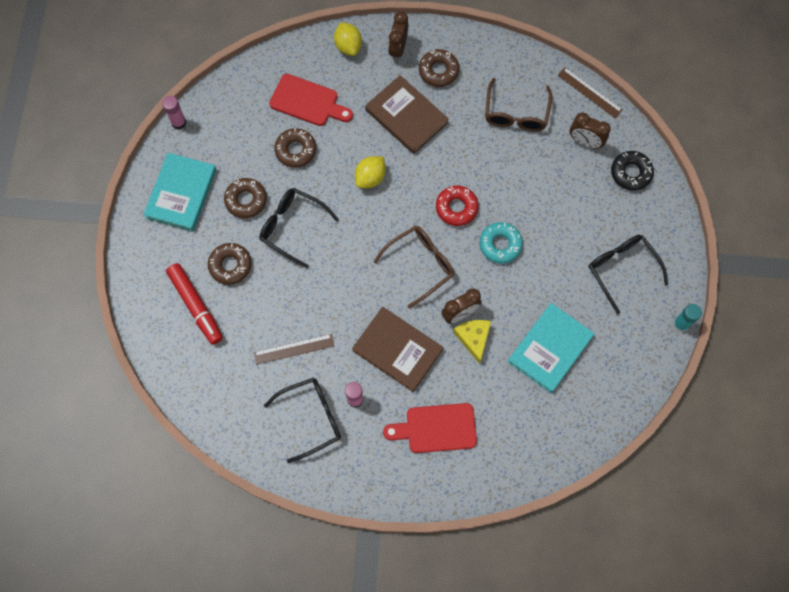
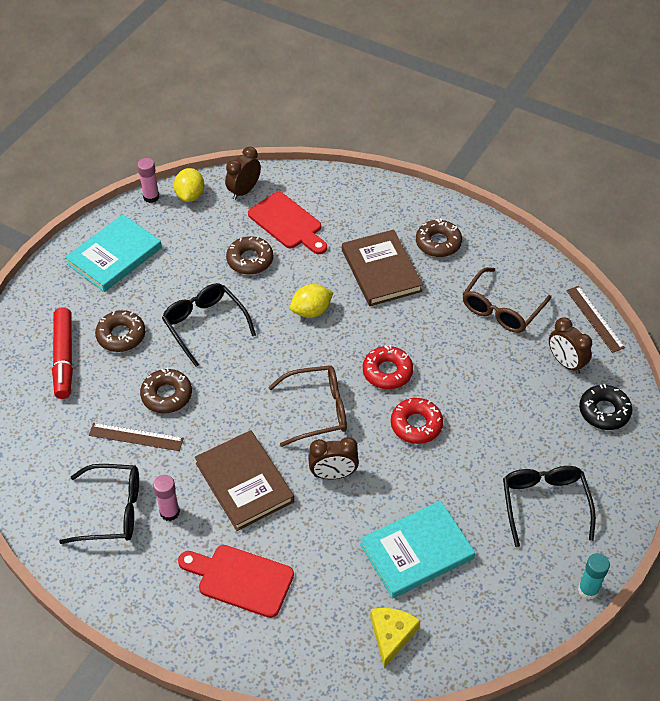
camera: 25 degrees right, 20 degrees down
brown donut [224,178,267,218] -> brown donut moved to [140,368,192,414]
yellow lemon [334,23,362,56] -> yellow lemon moved to [174,168,205,202]
brown clock [388,12,408,61] -> brown clock moved to [225,147,261,200]
yellow cheese [453,320,491,364] -> yellow cheese moved to [370,608,420,668]
turquoise donut [479,222,523,264] -> red donut [391,398,443,444]

